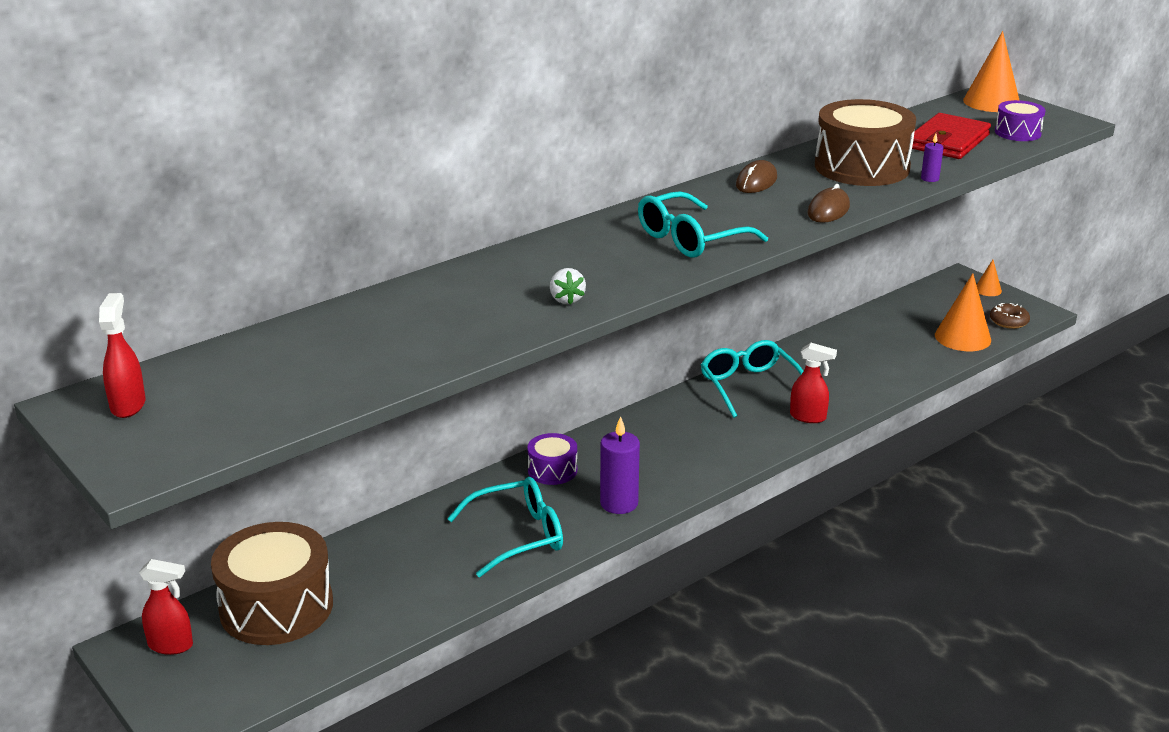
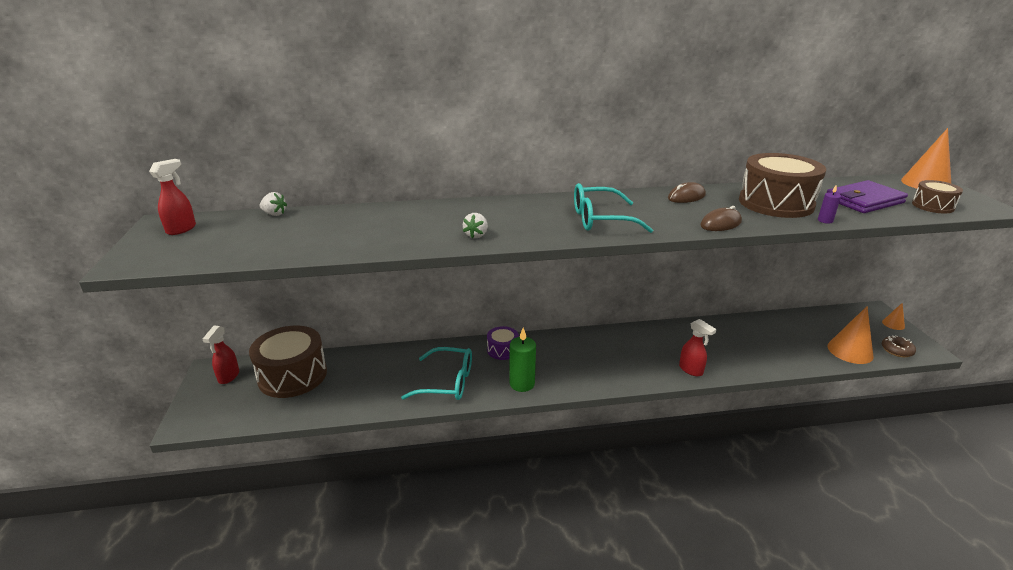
camera: 30 degrees right, 0 degrees up
red spray bottle [139,559,193,655] -> red spray bottle turned 60 degrees clockwise [203,326,239,384]
purple candle [600,416,640,514] -> green candle [509,328,536,392]
turquoise glasses [701,340,804,418] -> none
red wallet [912,113,991,159] -> purple wallet [827,180,908,213]
purple drum [995,100,1045,141] -> brown drum [912,180,963,213]
none -> white strawberry [259,192,287,216]

